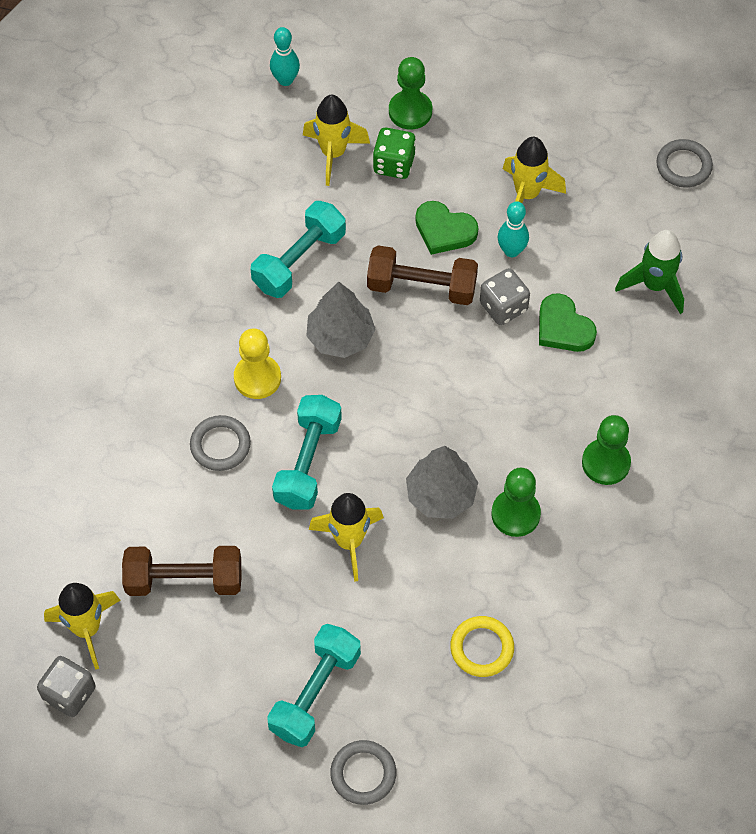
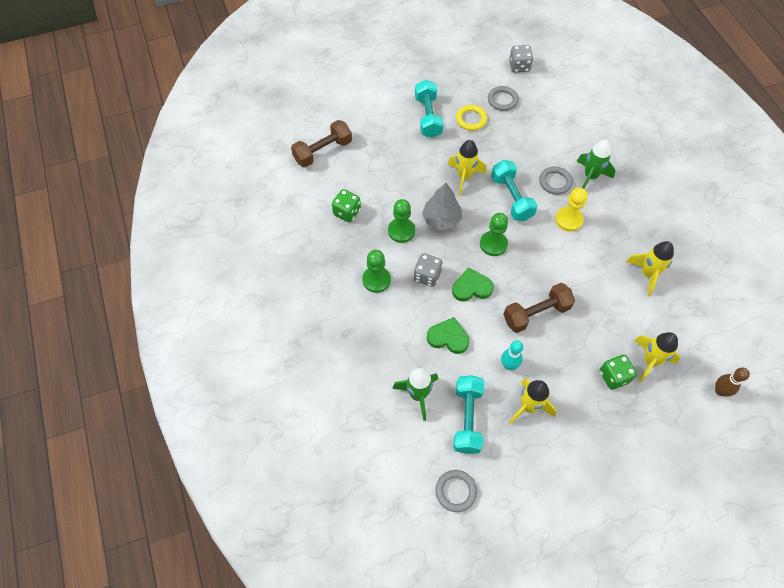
camera: 145 degrees right, 0 degrees up
yellow rocket [44,583,120,670] -> yellow rocket moved to [626,241,674,296]
brown dumbbell [122,546,241,596] -> brown dumbbell moved to [291,120,352,167]
turquoise dumbbell [250,201,346,298] -> turquoise dumbbell moved to [453,375,484,454]
turquoise bowling pin [270,27,300,86] -> brown bowling pin [715,368,750,396]
grey tree [306,282,375,358] -> none
grey ring [330,740,396,805] -> grey ring moved to [488,86,519,111]
green pawn [389,57,432,130] -> green pawn moved to [480,213,508,256]
green heart [415,201,478,255] -> green heart moved to [452,268,494,302]
yellow ring [450,616,514,677] -> yellow ring moved to [456,105,487,131]
grey dice [480,268,530,325] -> grey dice moved to [414,253,443,287]
none -> green dice [332,189,361,222]
none -> green rocket [577,140,616,189]

